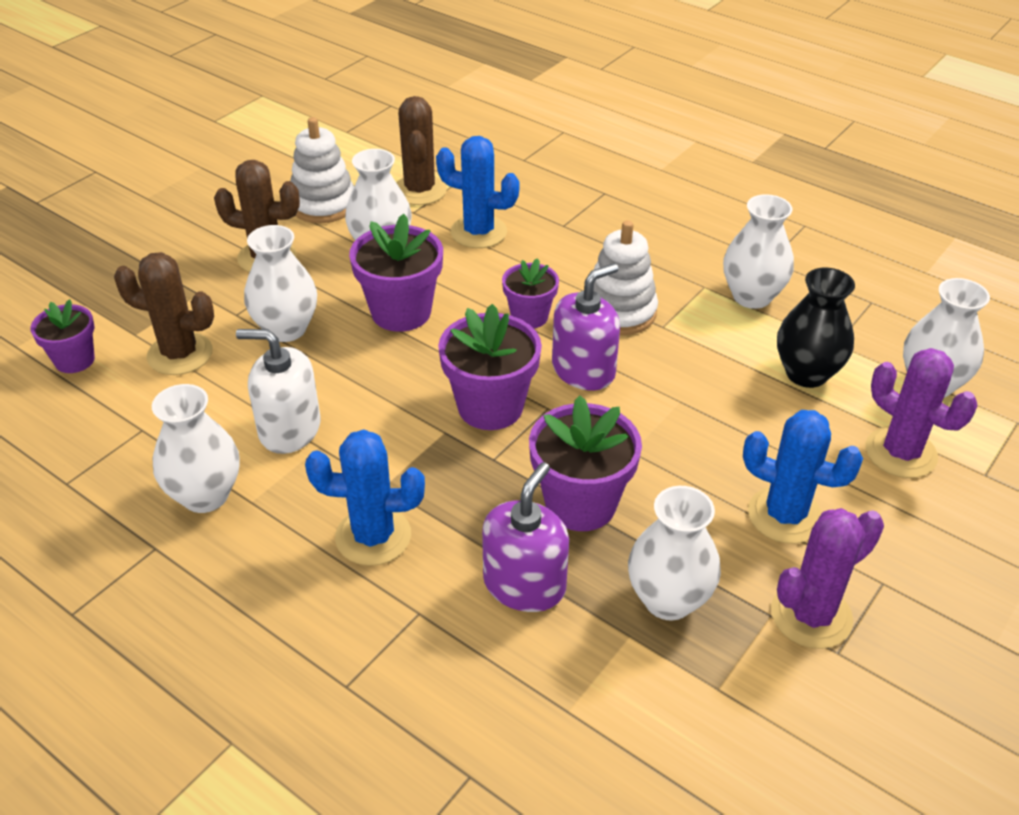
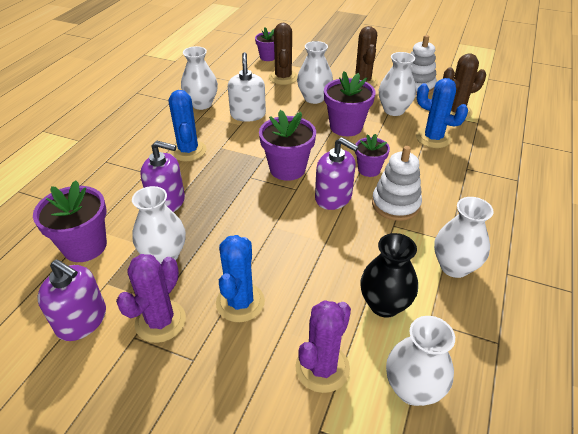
camera: 75 degrees right, 0 degrees up
blue cactus [436,136,520,248] -> blue cactus turned 60 degrees counterclockwise [416,78,468,148]
purple flower pot [529,395,642,531] -> purple flower pot moved to [33,180,107,262]
purple cactus [771,508,884,649] -> purple cactus turned 75 degrees clockwise [116,254,186,343]
none -> purple soap dispenser [37,259,106,341]

